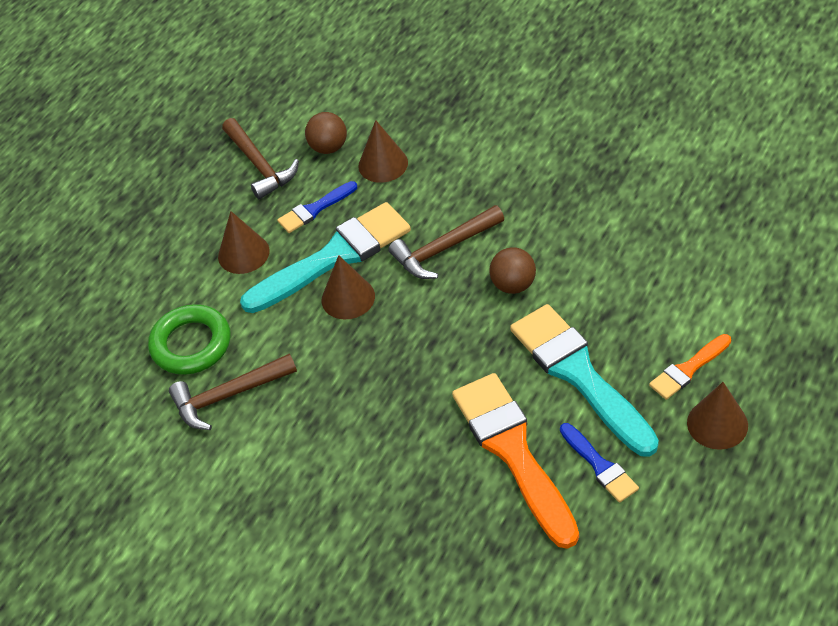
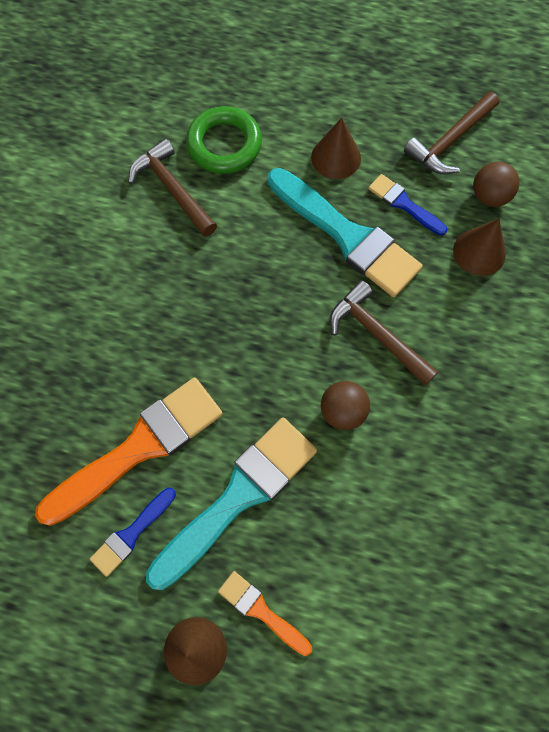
camera: 70 degrees right, 20 degrees up
brown cone [322,255,375,320] -> none

